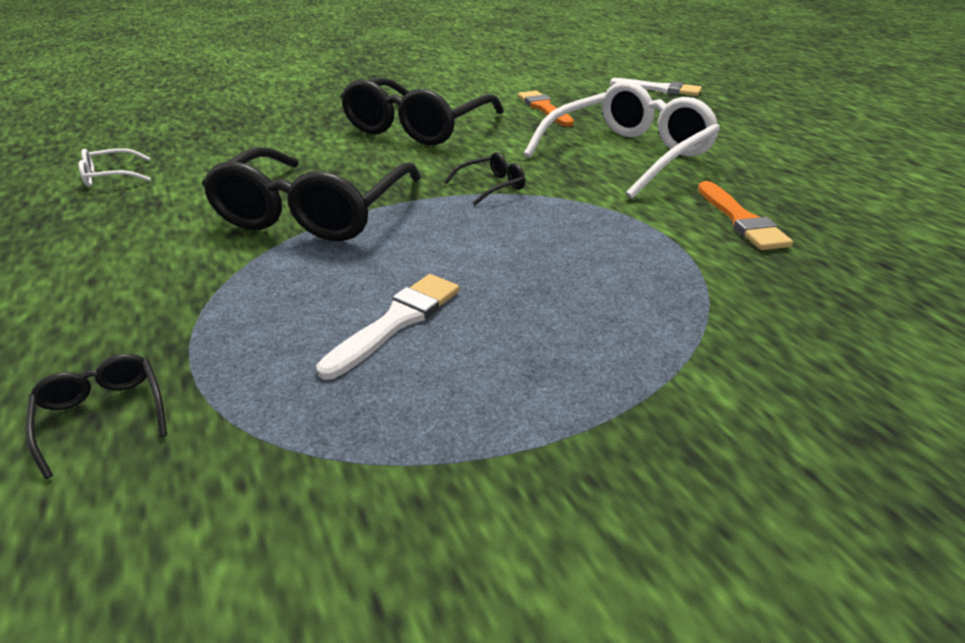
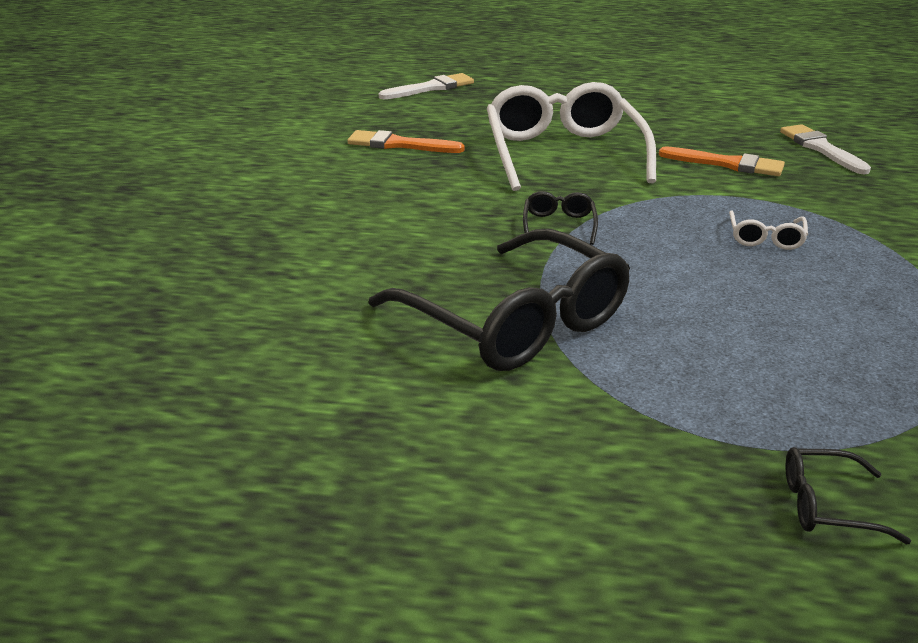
camera: 55 degrees left, 5 degrees down
white glasses [78,148,151,187] -> white glasses moved to [729,210,808,250]
white brush [316,274,460,380] -> white brush moved to [780,124,871,175]
black glasses [341,78,504,145] -> none

